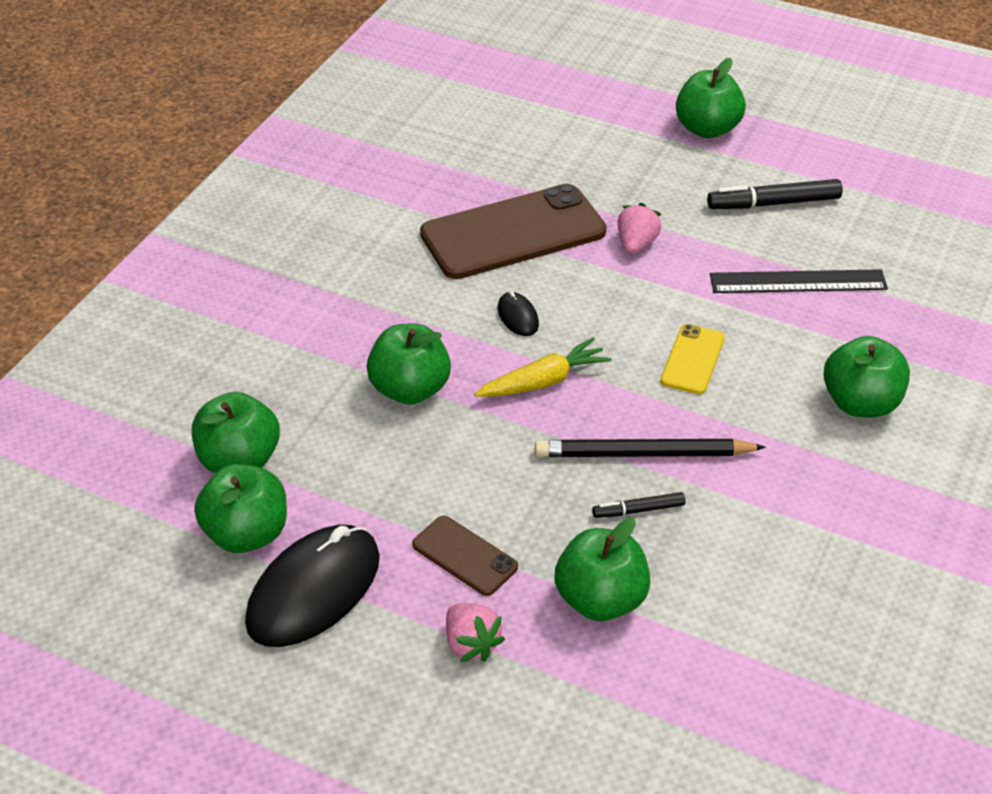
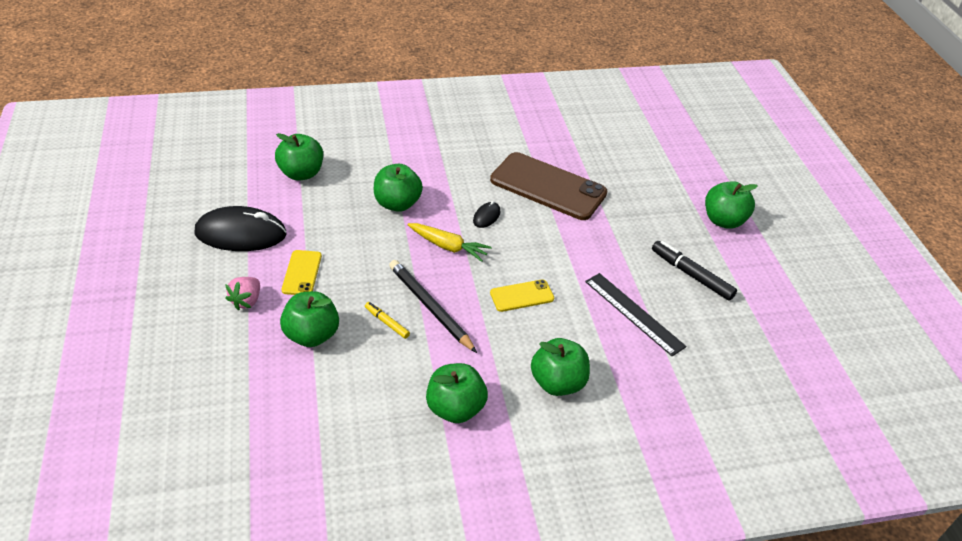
camera: 50 degrees right, 0 degrees up
green apple [194,464,287,553] -> green apple moved to [426,363,488,423]
brown phone [412,516,518,596] -> yellow phone [282,250,322,295]
black marker [592,492,685,518] -> yellow marker [365,302,410,339]
pink strawberry [617,203,661,254] -> none

